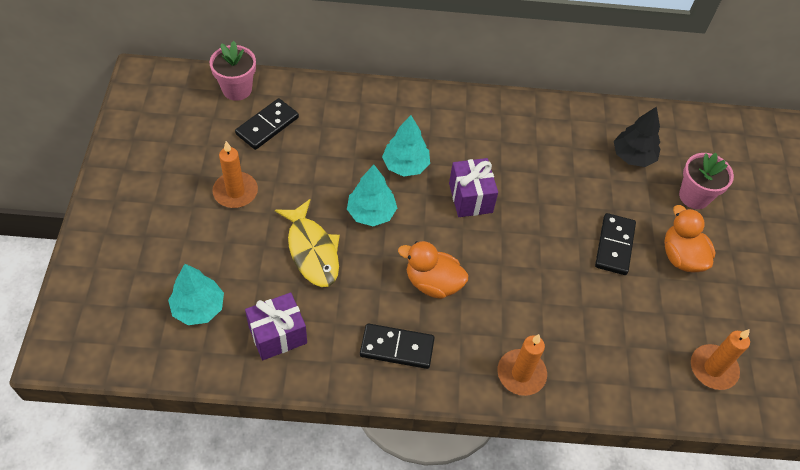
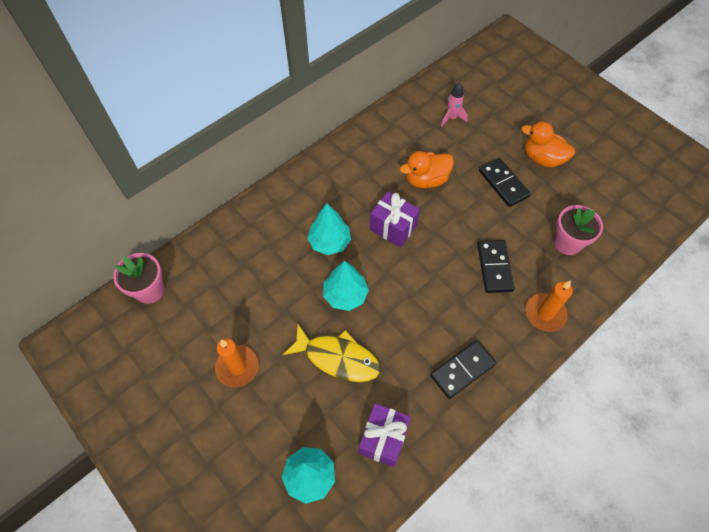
camera: 40 degrees left, 5 degrees up
black domino [235,98,299,150] -> black domino moved to [477,240,515,293]
orange duck [398,241,468,299] -> orange duck moved to [400,151,454,188]
black tree [614,106,661,167] -> pink rocket [441,83,468,127]
pink flower pot [679,153,734,209] -> pink flower pot moved to [554,205,603,255]
orange candle [691,329,750,390] -> none

